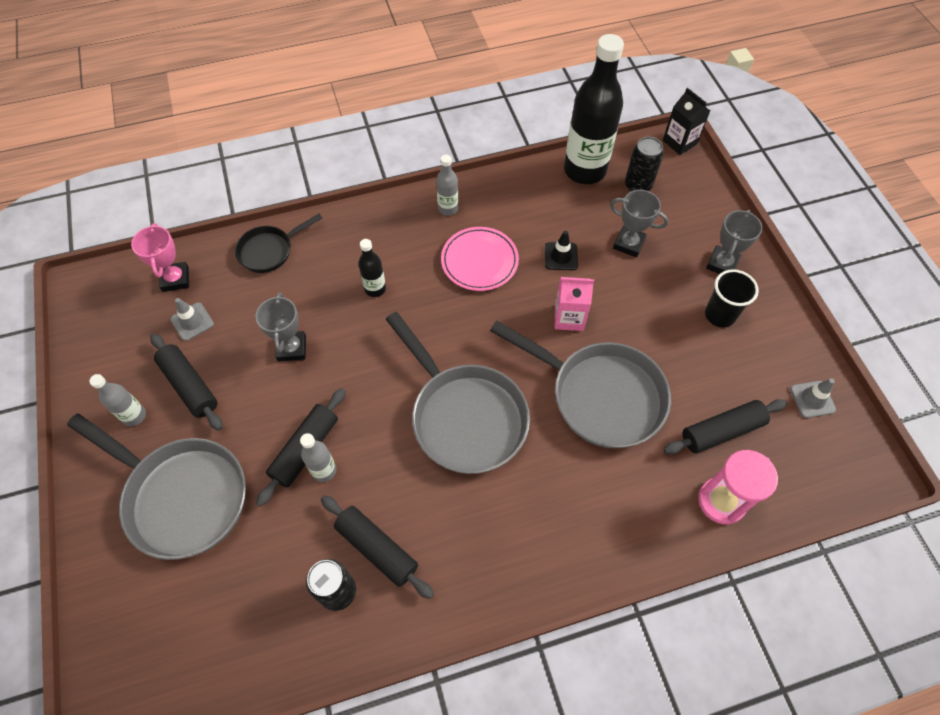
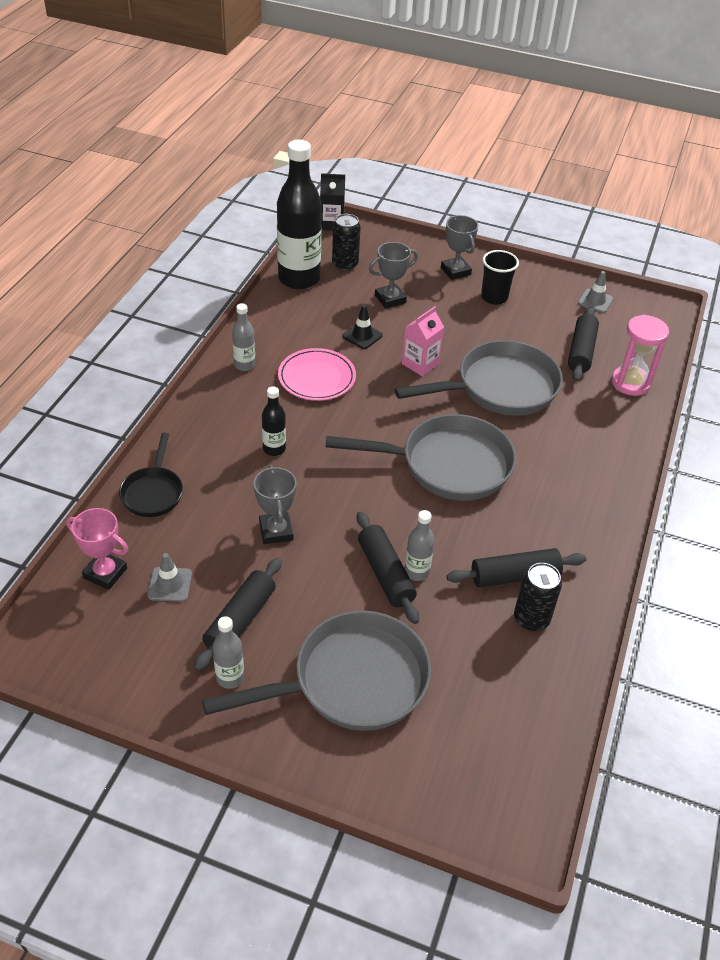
camera: 55 degrees left, 15 degrees down
black rolling pin [151,334,223,431] -> black rolling pin turned 60 degrees counterclockwise [194,558,282,671]
grey trophy [256,292,306,361] -> grey trophy turned 45 degrees clockwise [254,465,297,544]

